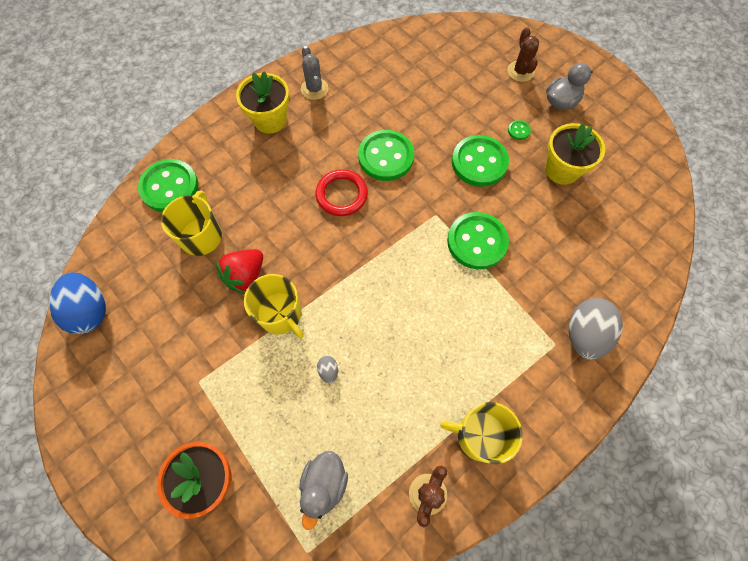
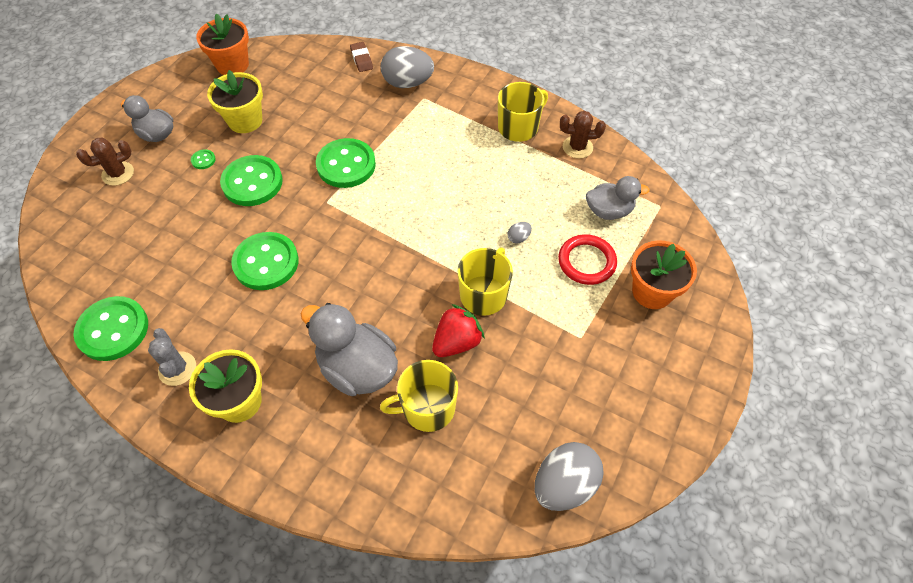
camera: 110 degrees left, 10 degrees down
blue egg [49,272,106,334] -> grey egg [535,442,604,511]
green button [138,159,199,212] -> green button moved to [74,296,148,361]
red strawberry [216,249,263,294] -> red strawberry turned 60 degrees counterclockwise [432,304,485,357]
grey cactus [301,46,328,100] -> grey cactus turned 75 degrees counterclockwise [148,328,196,386]
red ring [316,170,368,216] -> red ring moved to [558,234,617,285]
yellow mug [440,402,523,464] -> yellow mug turned 120 degrees counterclockwise [498,82,548,142]
none -> orange flower pot [196,13,249,75]
none -> grey duck [301,303,398,396]
none -> brown eraser [350,42,373,72]

